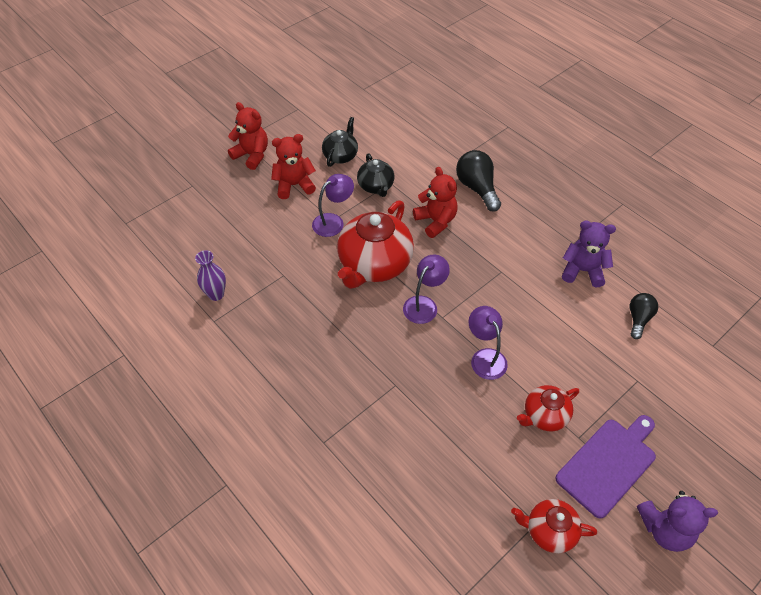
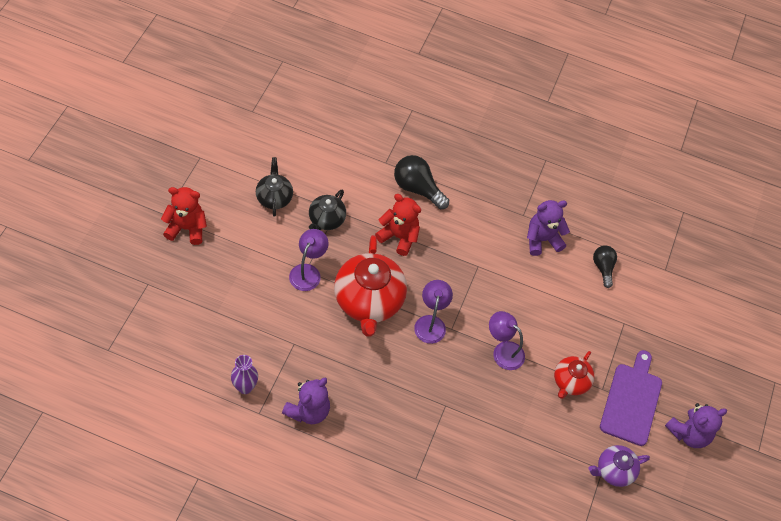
camera: 35 degrees left, 5 degrees up
red teddy bear [271,134,316,199] -> none
black teapot [357,153,394,197] -> black teapot turned 75 degrees clockwise [309,189,346,230]
red teapot [511,499,597,553] -> purple teapot [588,445,650,487]
none -> purple teddy bear [282,377,330,424]

